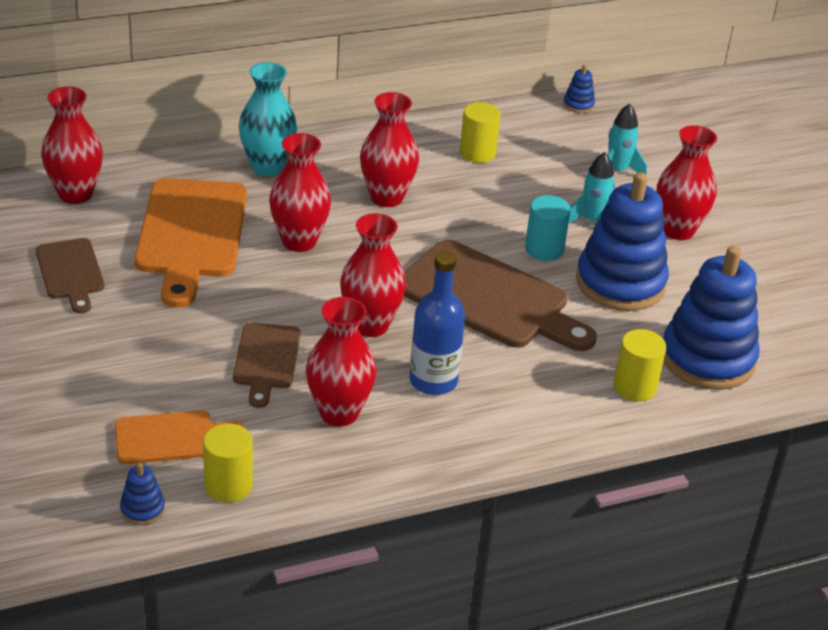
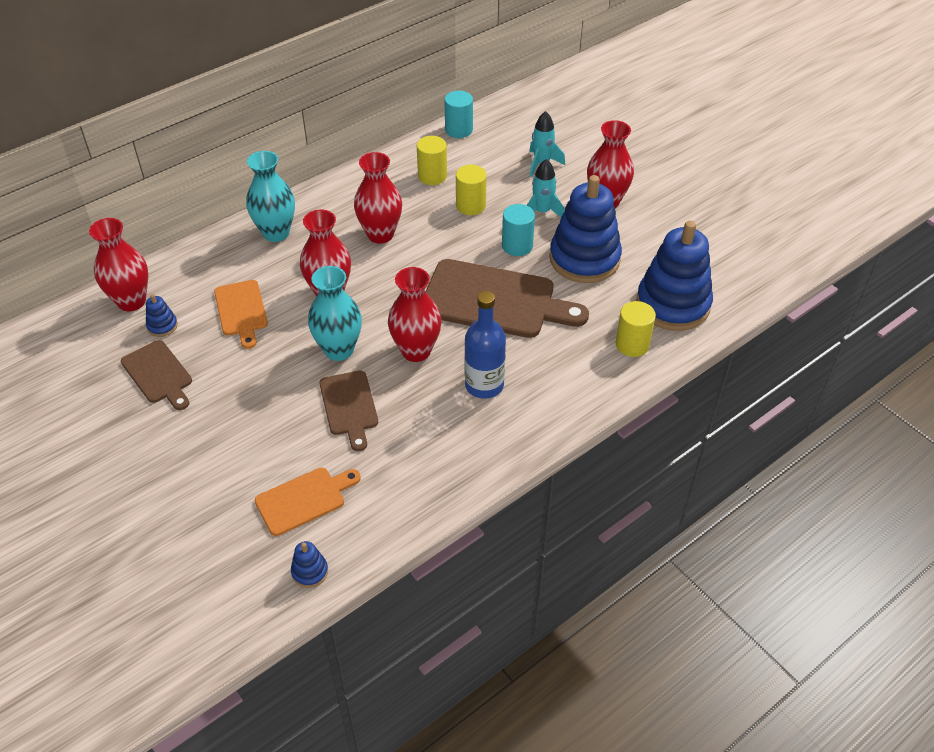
camera: 15 degrees left, 10 degrees up
orange cutting board [134,178,247,308] -> orange cutting board [214,280,268,349], size x0.55
yellow cylinder [203,424,253,503] -> yellow cylinder moved to [456,165,487,215]
red vase [306,297,376,426] -> none
blue stacking toy [563,65,595,113] -> blue stacking toy moved to [146,294,178,337]
none -> turquoise vase [308,266,362,361]
none -> turquoise cylinder [444,91,473,138]

